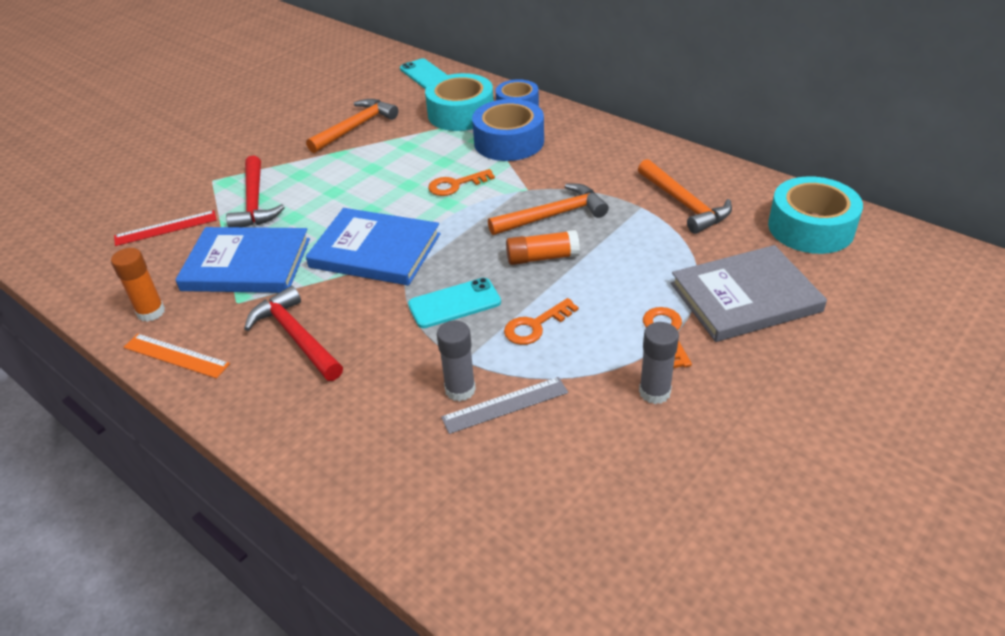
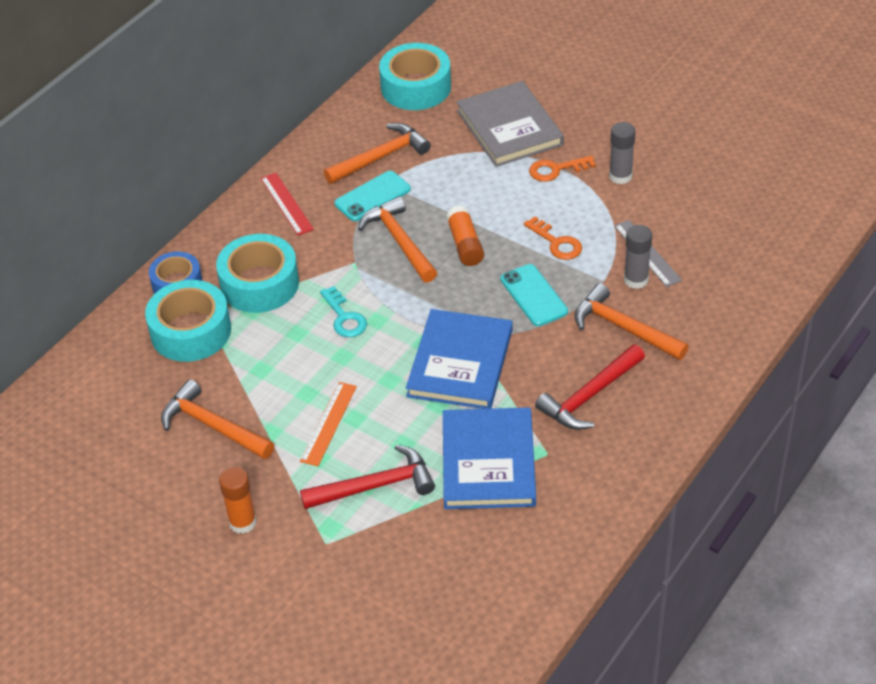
camera: 95 degrees left, 5 degrees up
orange glue stick [111,248,165,322] -> orange glue stick moved to [219,467,257,534]
red ruler [114,210,217,246] -> red ruler moved to [261,173,314,235]
orange ruler [123,334,230,379] -> orange ruler moved to [300,382,357,466]
turquoise phone [400,58,447,89] -> turquoise phone moved to [334,171,411,221]
orange key [428,169,495,196] -> turquoise key [320,286,367,337]
blue tape [472,99,544,161] -> turquoise tape [216,234,299,313]
none -> orange hammer [574,283,689,360]

